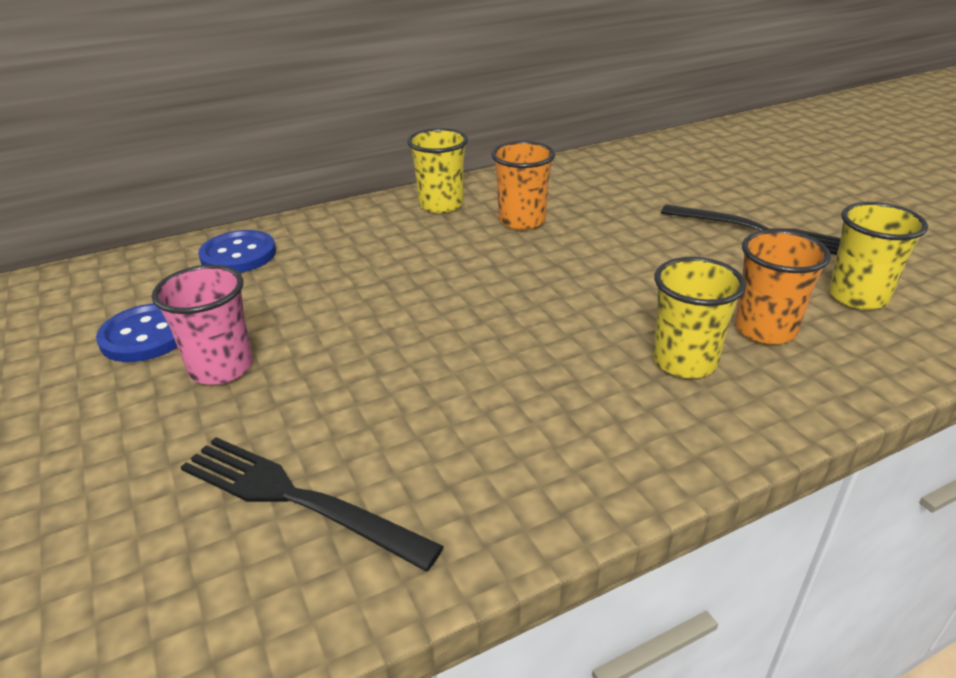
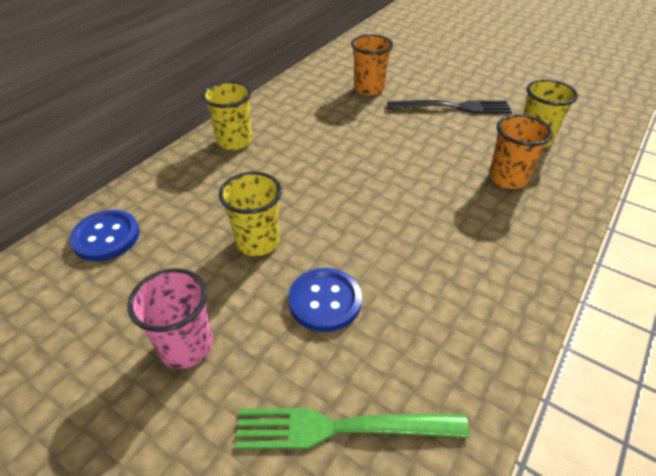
camera: 30 degrees left, 10 degrees up
blue button [96,303,177,362] -> blue button moved to [288,268,362,332]
black fork [181,437,444,571] -> green fork [235,408,470,449]
orange cup [491,141,555,230] -> orange cup moved to [351,34,393,95]
yellow cup [653,257,746,378] -> yellow cup moved to [219,172,282,256]

